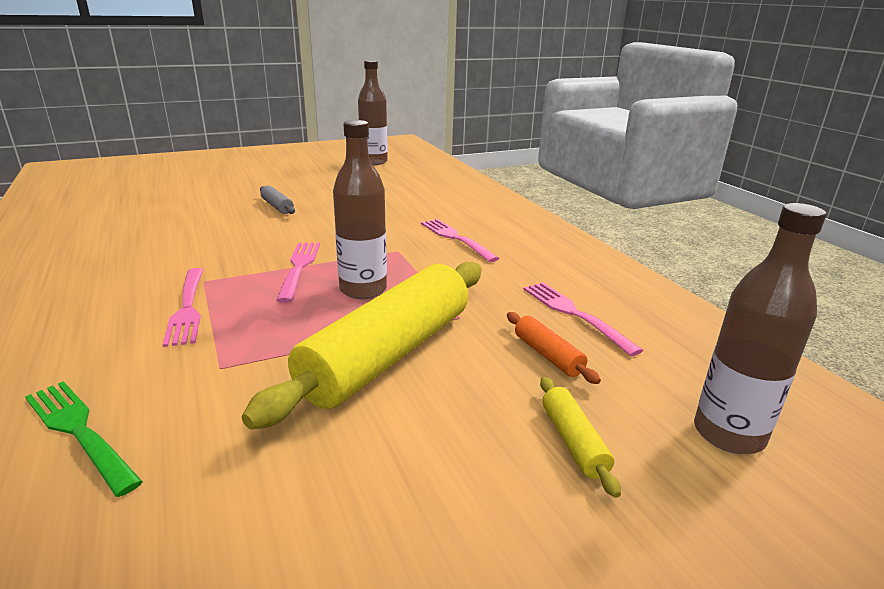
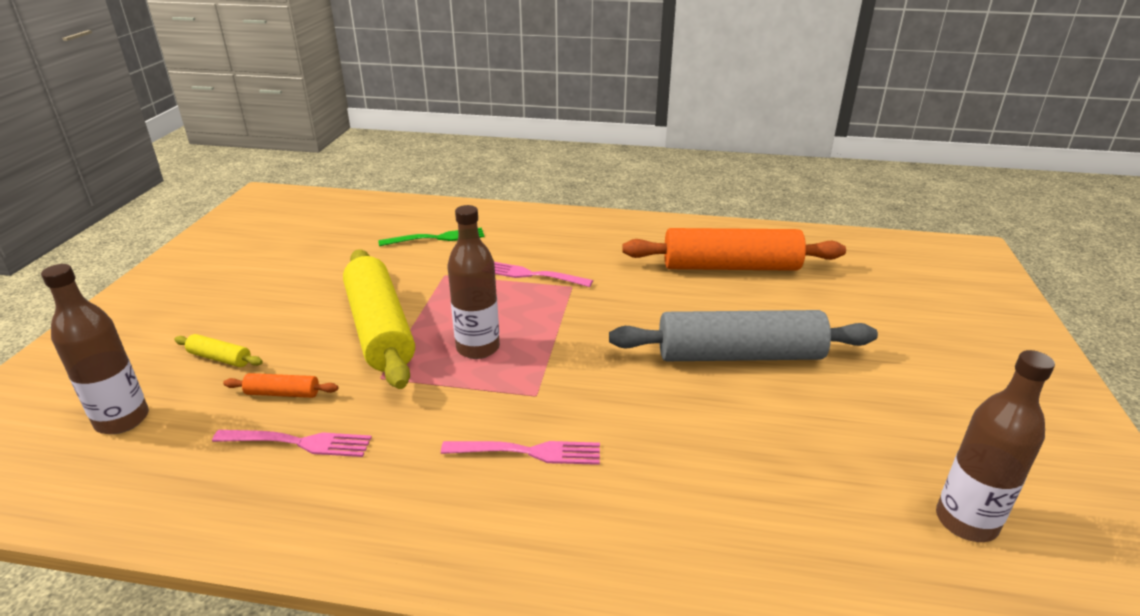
camera: 125 degrees right, 5 degrees up
grey rolling pin [260,186,295,214] -> grey rolling pin [609,310,878,361], size x2.45
pink fork [276,243,320,303] -> none
none -> orange rolling pin [622,228,846,271]

